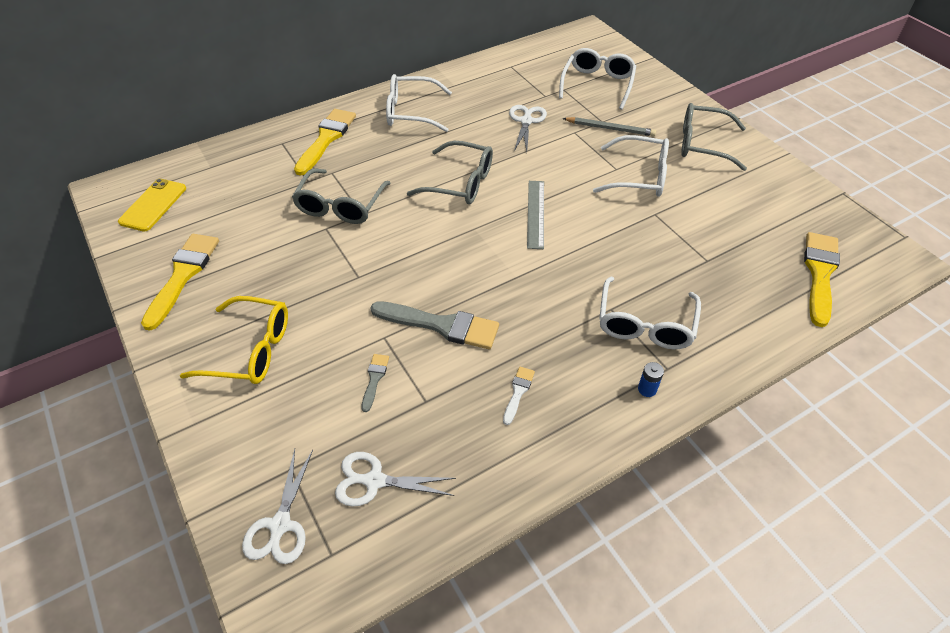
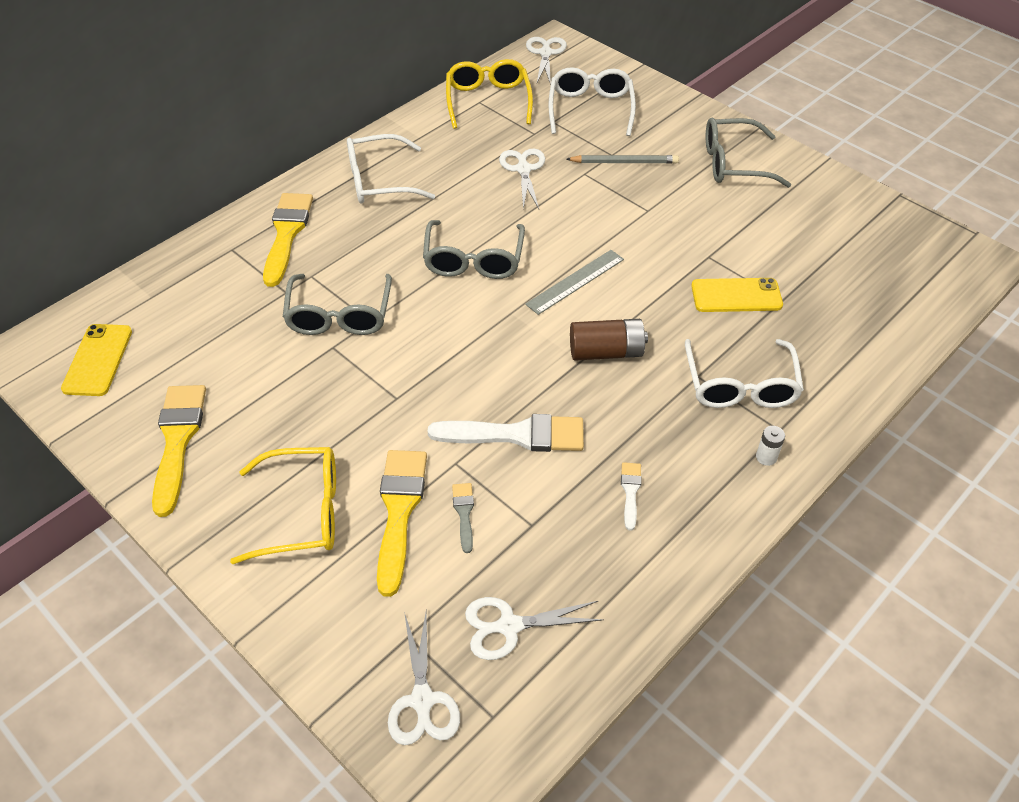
camera: 15 degrees left, 0 degrees up
grey brush [370,301,499,349] -> white brush [428,414,584,452]
grey glasses [407,141,493,204] -> grey glasses turned 90 degrees clockwise [423,220,525,279]
grey ruler [527,181,544,249] -> grey ruler turned 60 degrees clockwise [525,250,624,315]
white glasses [593,135,669,197] -> none
blue battery [638,362,664,397] -> white battery [756,426,785,466]
yellow brush [804,232,840,327] -> yellow brush moved to [377,450,427,597]
none -> yellow glasses [446,59,533,129]
none -> white scissors [526,37,567,85]
none -> brown battery [570,319,648,361]
none -> yellow phone [691,278,783,312]

